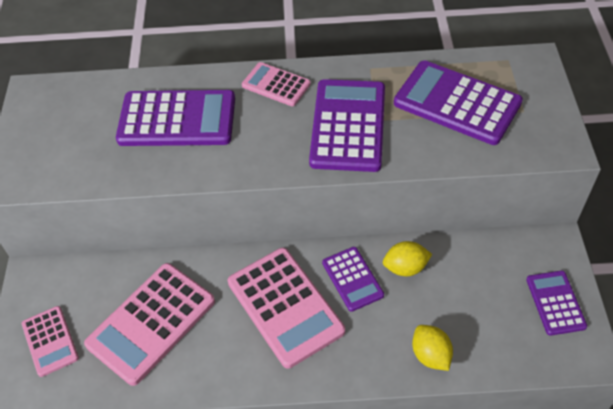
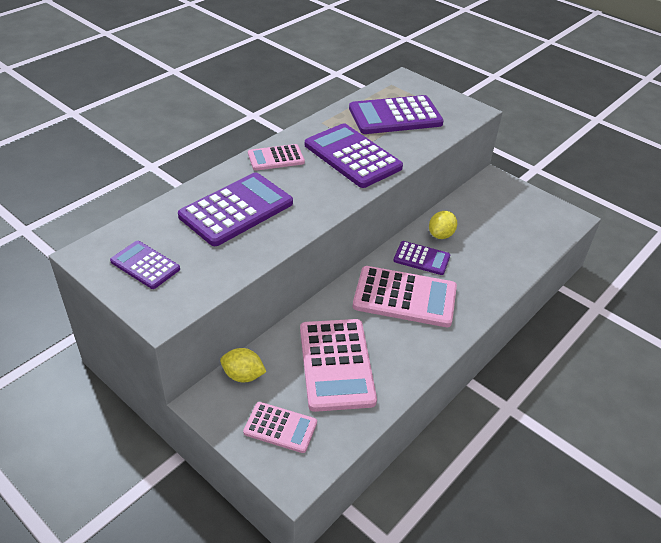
camera: 50 degrees left, 10 degrees down
yellow lemon [412,325,453,371] -> yellow lemon moved to [220,348,266,382]
purple calculator [526,271,587,336] -> purple calculator moved to [110,241,180,289]

